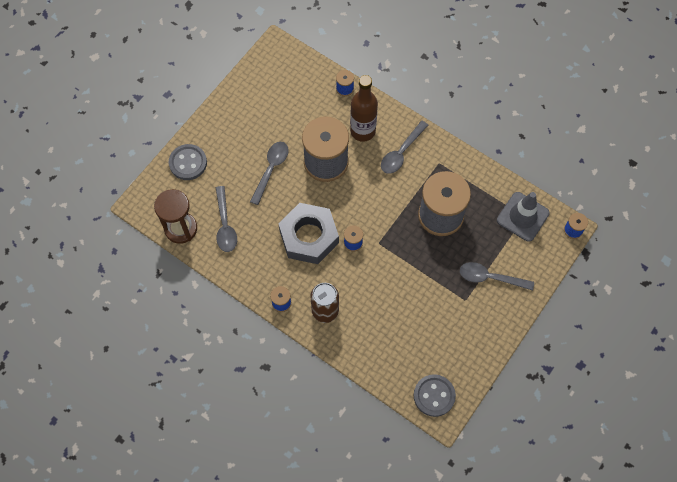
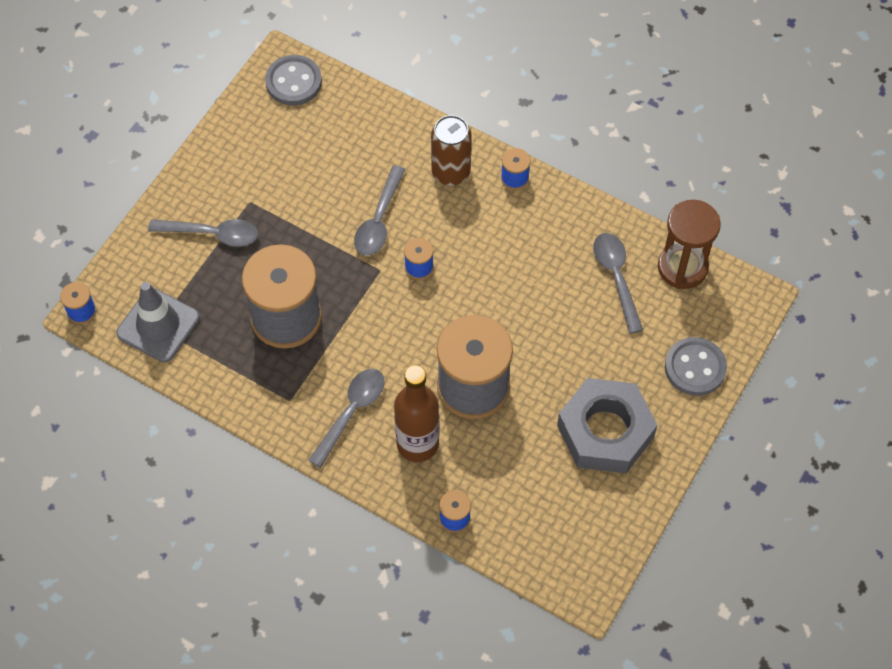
camera: 175 degrees right, 5 degrees down
grey spoon [250,142,289,205] -> grey spoon moved to [354,165,406,256]
grey nut [278,203,339,264] -> grey nut moved to [557,378,657,473]

